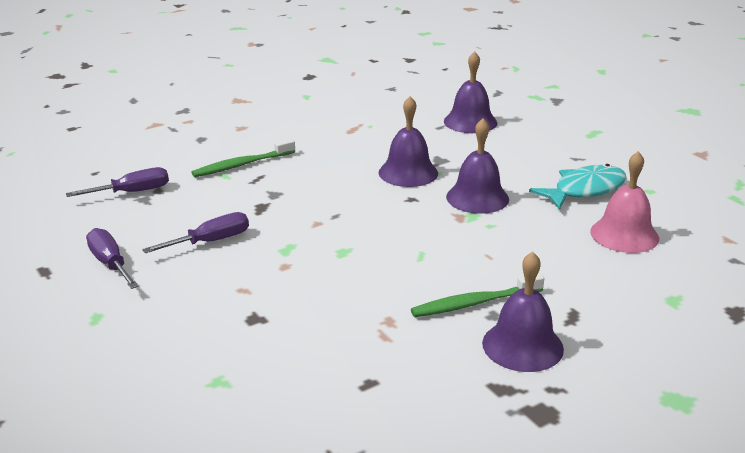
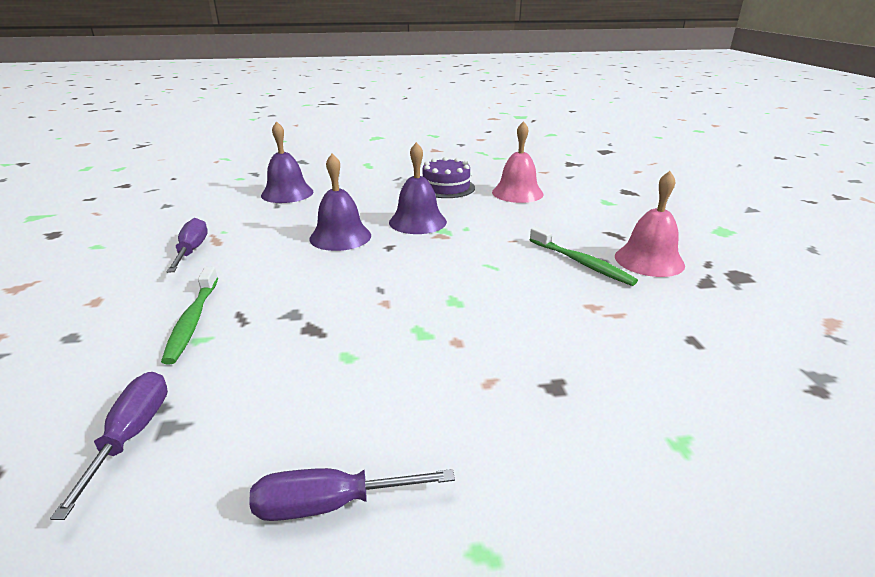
camera: 65 degrees left, 0 degrees up
purple screwdriver [142,212,249,253] -> purple screwdriver moved to [166,218,208,273]
green toothbrush [411,273,544,317] -> green toothbrush turned 45 degrees counterclockwise [530,227,638,286]
purple bell [482,252,564,372] -> pink bell [615,171,685,277]
turquoise fish [529,164,626,210] -> purple cake [422,157,475,198]

